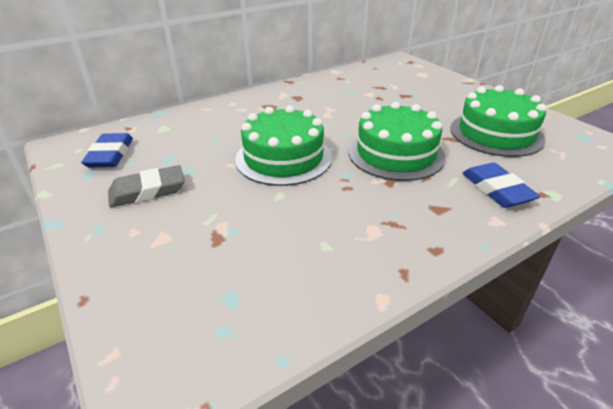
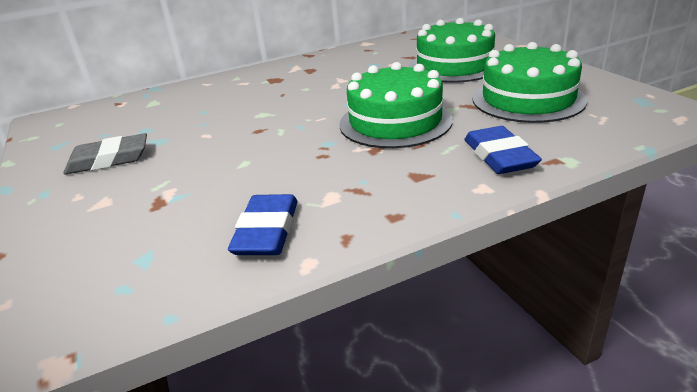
camera: 10 degrees right, 5 degrees down
blue eraser [81,133,133,167] -> blue eraser moved to [228,194,298,255]
green cake [235,105,332,186] -> green cake moved to [409,18,495,83]

